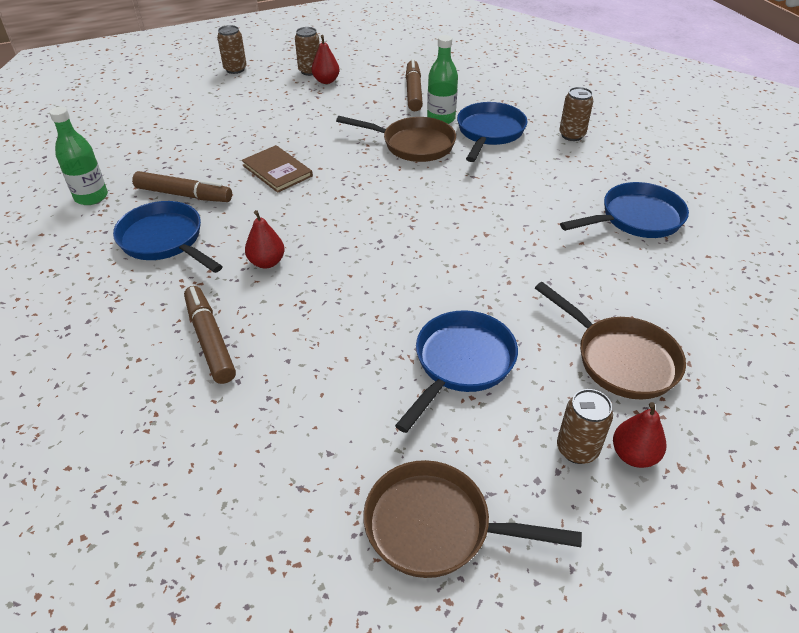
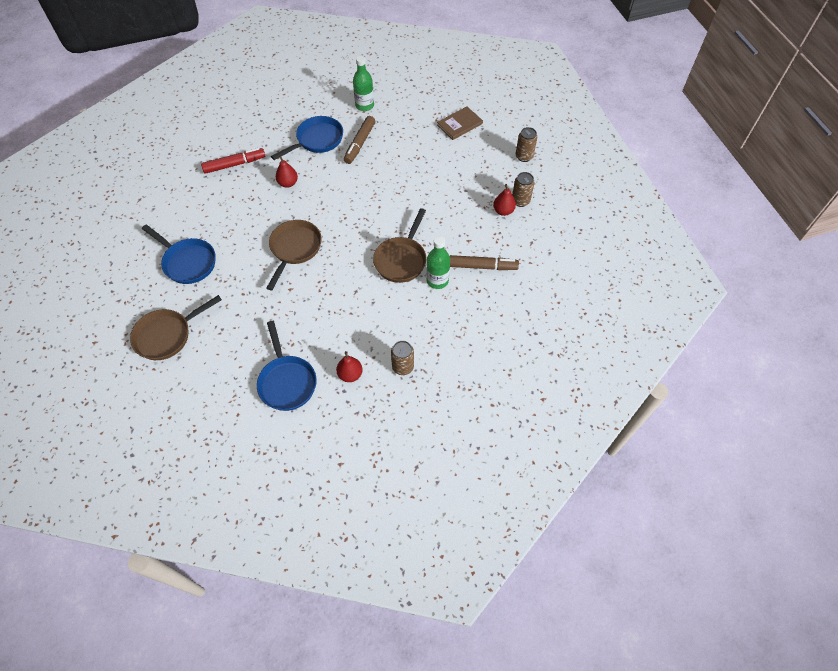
camera: 95 degrees right, 15 degrees up
brown marker [184,286,236,384] -> red marker [201,148,265,174]
brown book [242,145,313,193] -> brown book moved to [437,106,483,140]
brown pan [363,460,582,578] -> brown pan moved to [266,220,322,290]
blue pan [457,102,528,162] -> none
brown can [557,389,613,464] -> none
red pear [613,402,666,468] -> red pear moved to [336,351,363,382]

